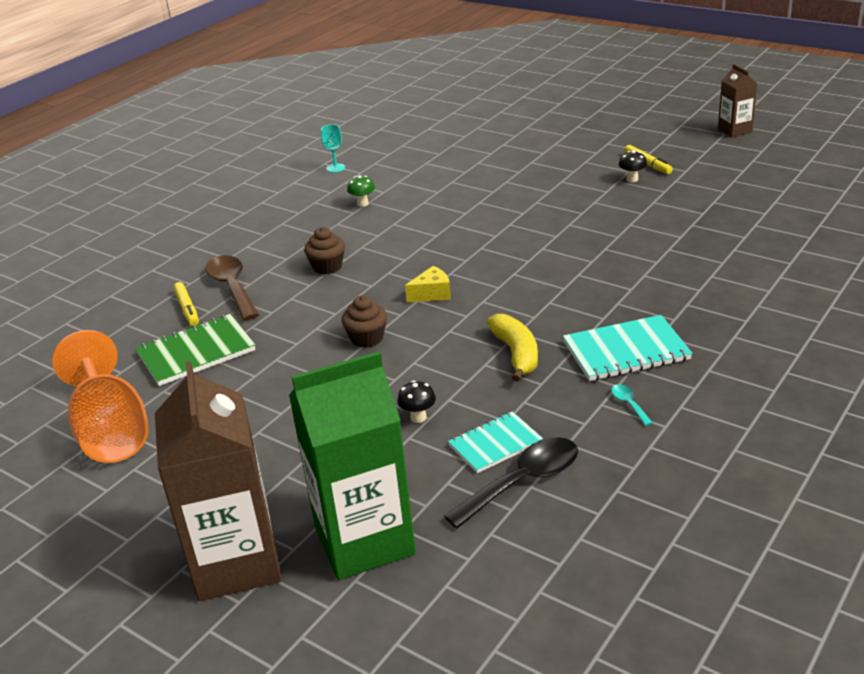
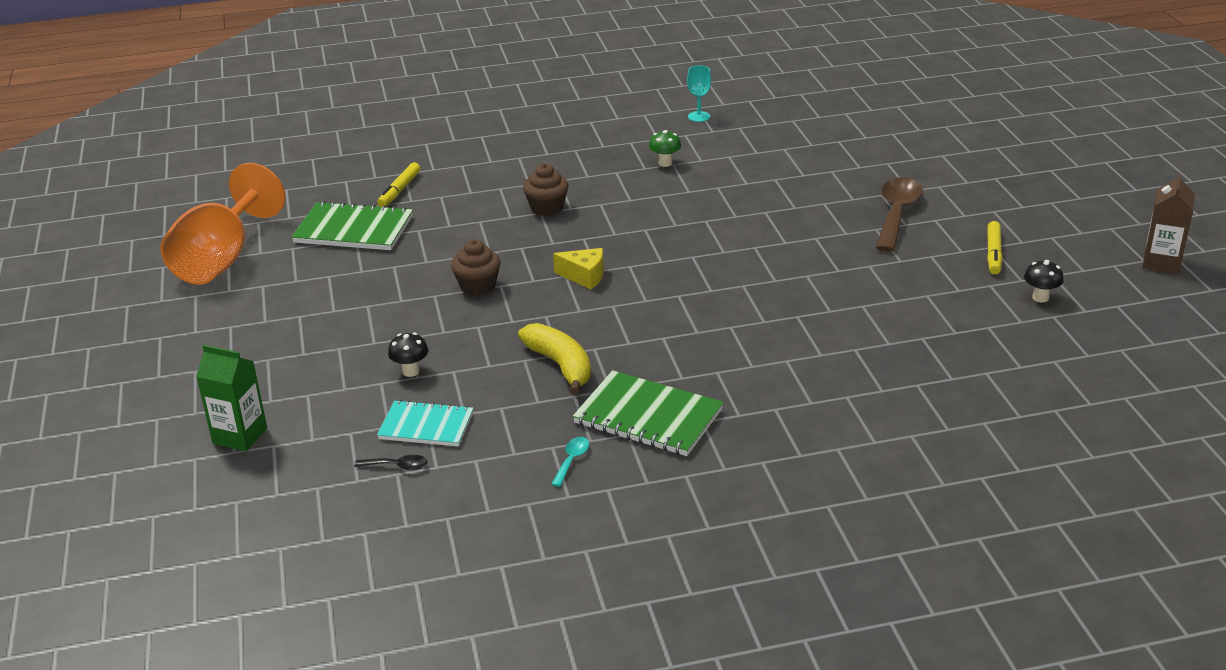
camera: 40 degrees right, 0 degrees up
brown carton [155,361,282,601] -> none
brown spoon [206,255,259,321] -> brown spoon moved to [876,177,923,252]
green carton [289,351,416,580] -> green carton [196,345,267,451], size x0.51
black spoon [444,437,578,528] -> black spoon [354,455,428,470], size x0.44
yellow banana [487,314,538,382] -> yellow banana turned 60 degrees counterclockwise [518,323,591,395]
turquoise notebook [563,315,693,381] -> green notebook [573,370,724,456]
black mushroom [619,150,647,182] -> black mushroom moved to [1024,260,1064,302]

